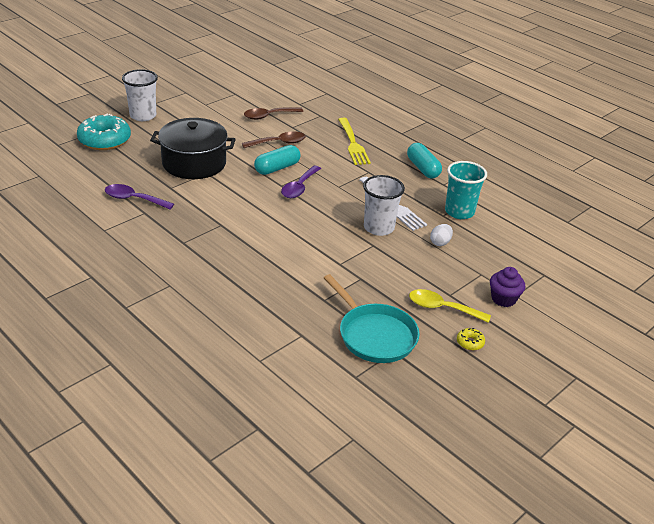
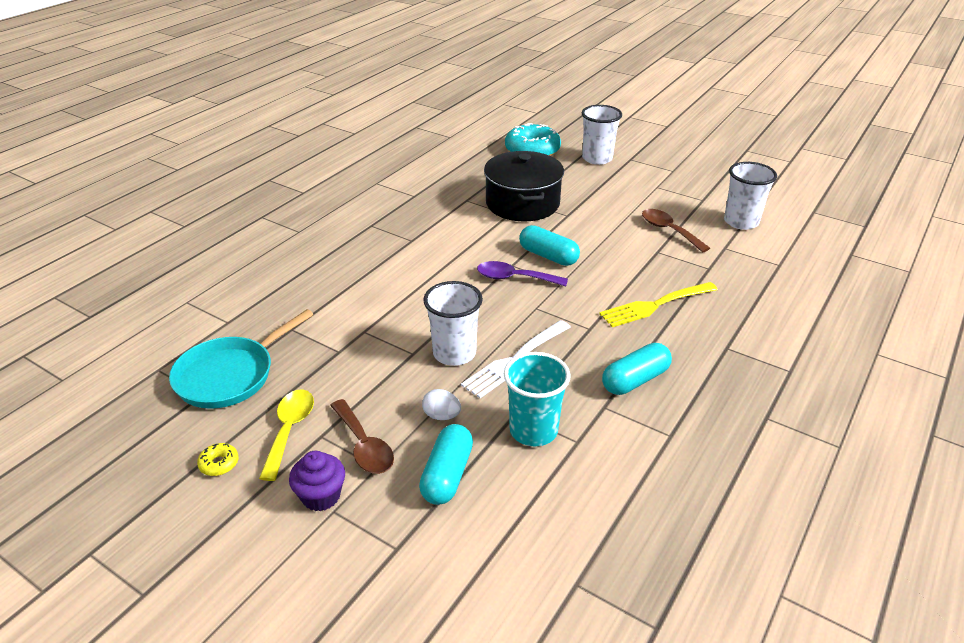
camera: 80 degrees right, 0 degrees up
purple spoon [105,184,174,209] -> none
brown spoon [242,131,306,148] -> brown spoon moved to [330,399,394,474]
none -> turquoise capsule [419,424,473,505]
none -> white cup [724,162,777,230]

